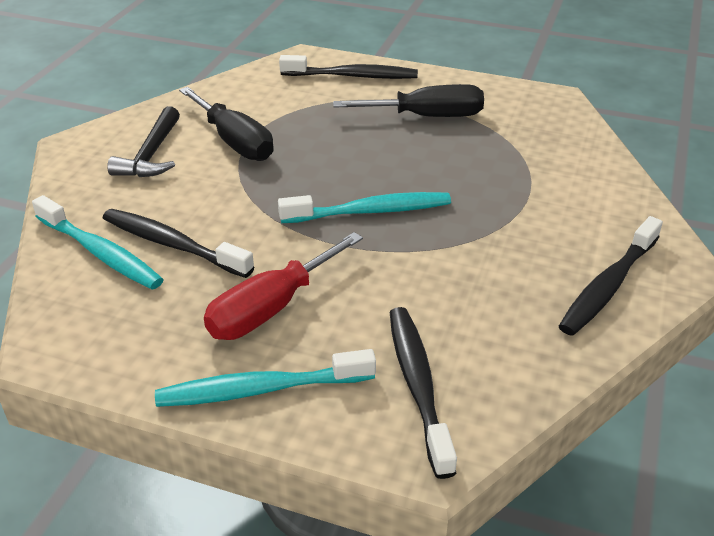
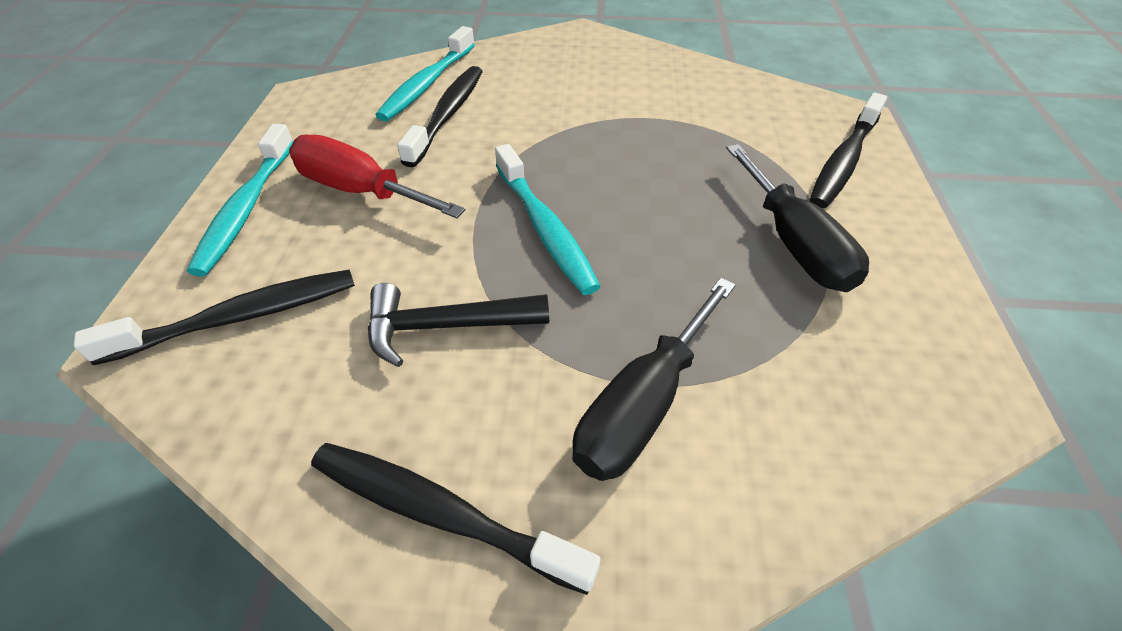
camera: 75 degrees right, 10 degrees up
black hammer [107,106,180,177] -> black hammer moved to [368,283,549,367]
turquoise toothbrush [155,349,376,407] -> turquoise toothbrush turned 150 degrees counterclockwise [187,124,293,276]
black screwdriver [179,87,274,161] -> black screwdriver moved to [572,278,736,481]
black toothbrush [279,55,418,79] -> black toothbrush turned 45 degrees clockwise [810,92,887,208]

